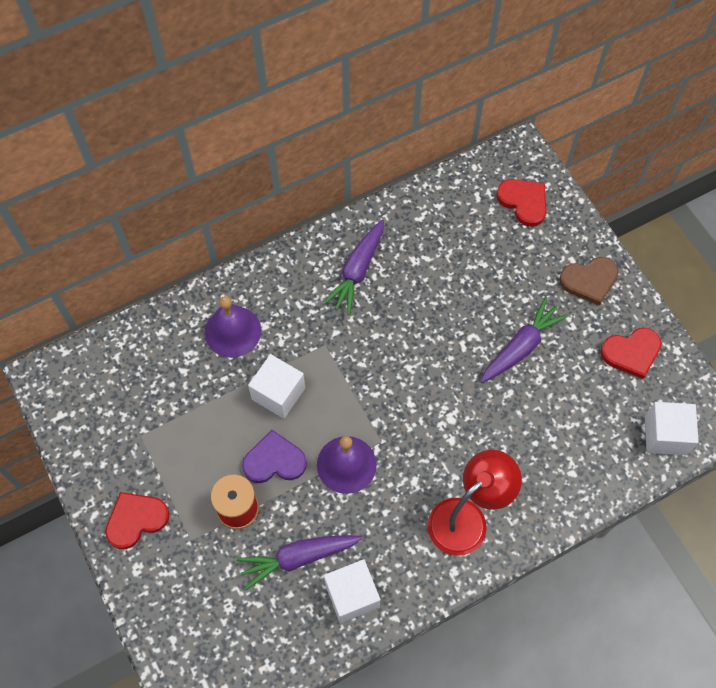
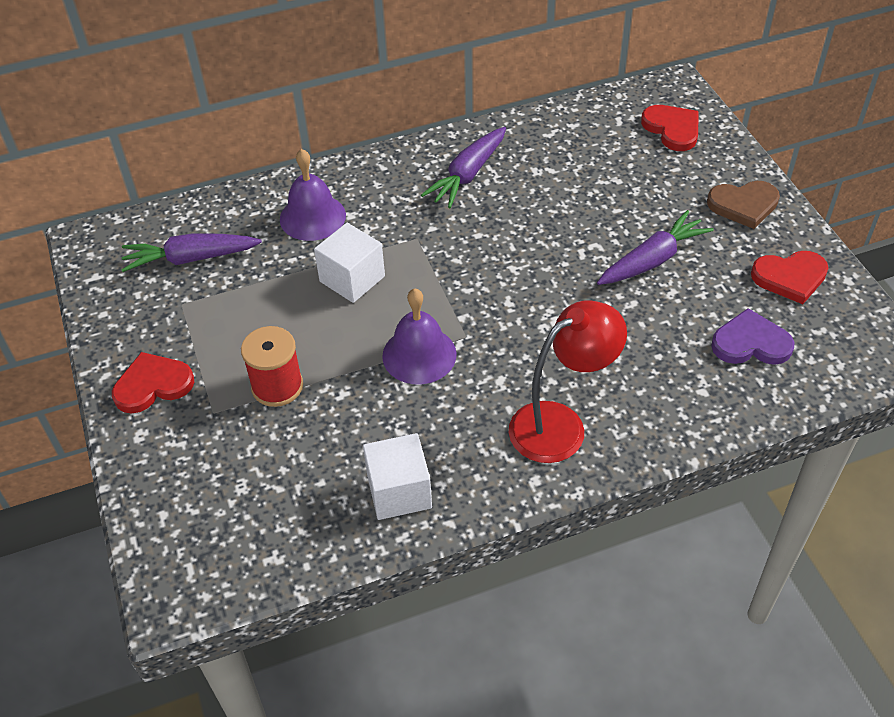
camera: 10 degrees right, 15 degrees down
purple carrot [236,535,362,590] -> purple carrot moved to [122,233,262,272]
purple heart [242,430,307,483] -> purple heart moved to [711,308,794,365]
white cube [645,402,699,455] -> none

